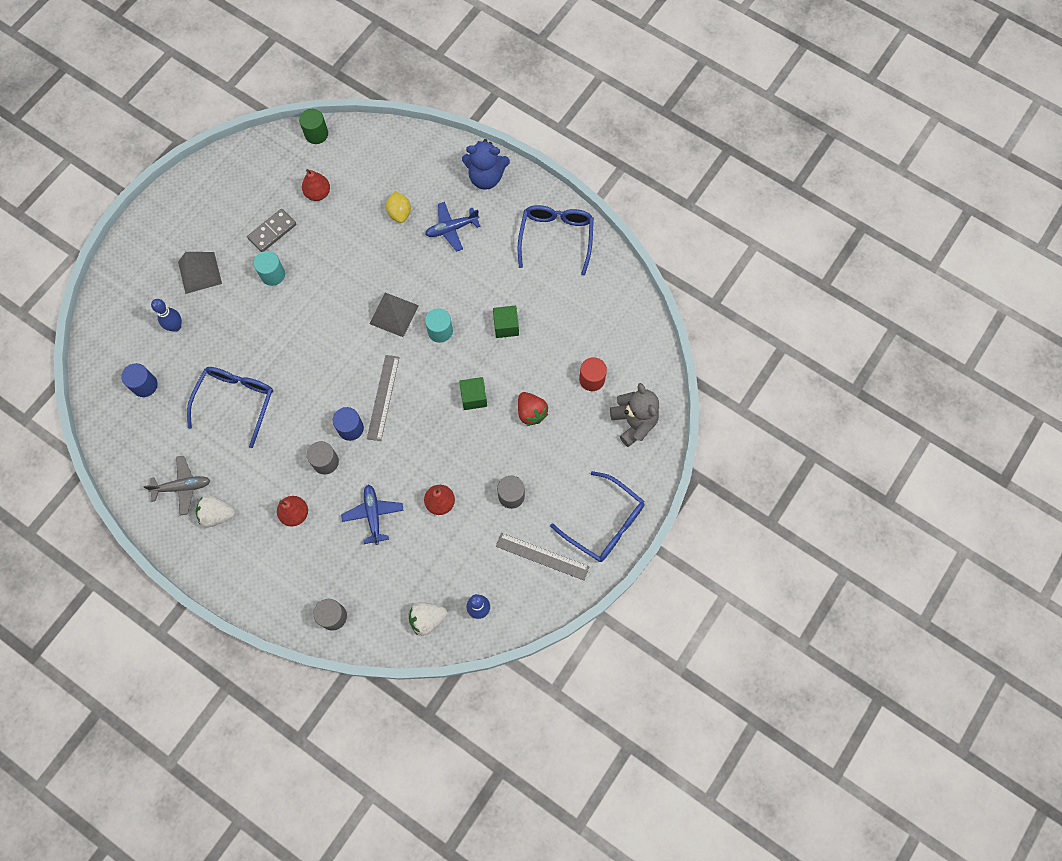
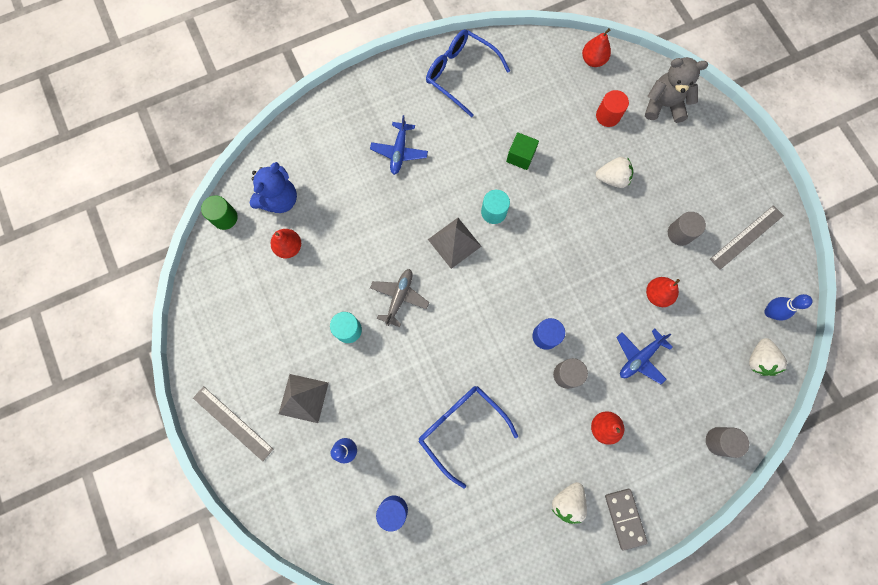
camera: 60 degrees left, 5 degrees up
grey plane [144,456,211,516] -> grey plane moved to [370,269,429,327]
grey domino [247,209,296,252] -> grey domino moved to [605,489,648,551]
blue plane [341,485,404,545] -> blue plane turned 60 degrees counterclockwise [616,328,672,384]
grey ruler [367,355,400,441] -> grey ruler moved to [193,386,273,461]
yellow lemon [386,191,411,223] -> none
green cube [459,377,487,410] -> none
blue teddy bear [462,139,510,190] -> blue teddy bear moved to [250,162,297,213]
red strawberry [518,392,548,426] -> white strawberry [596,157,633,188]
blue glasses [550,471,645,562] -> none
none -> red pear [582,28,611,67]

